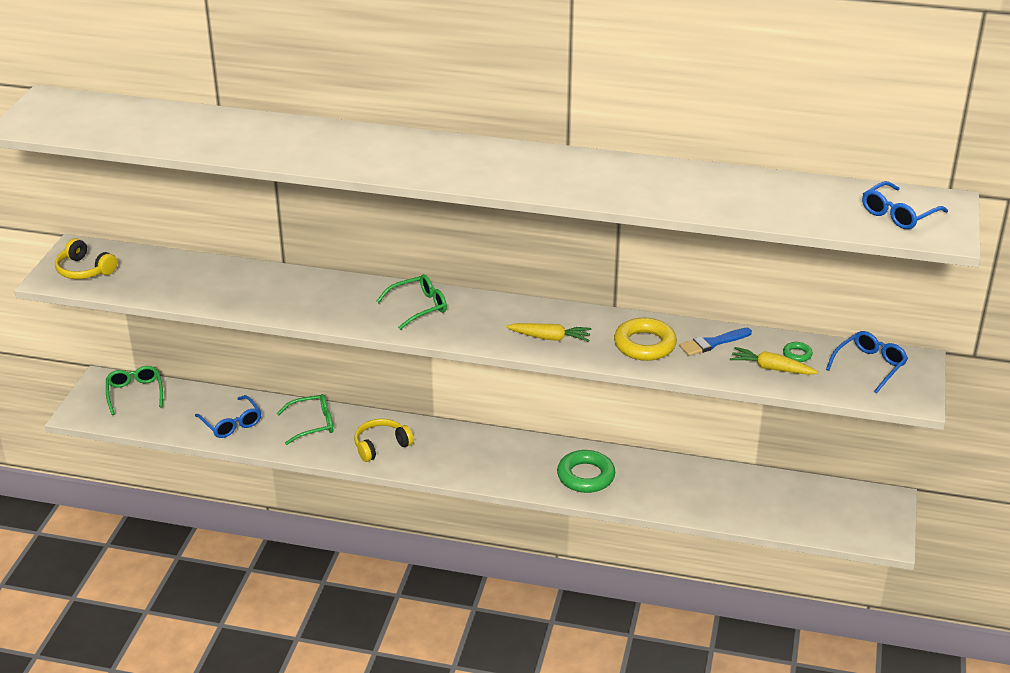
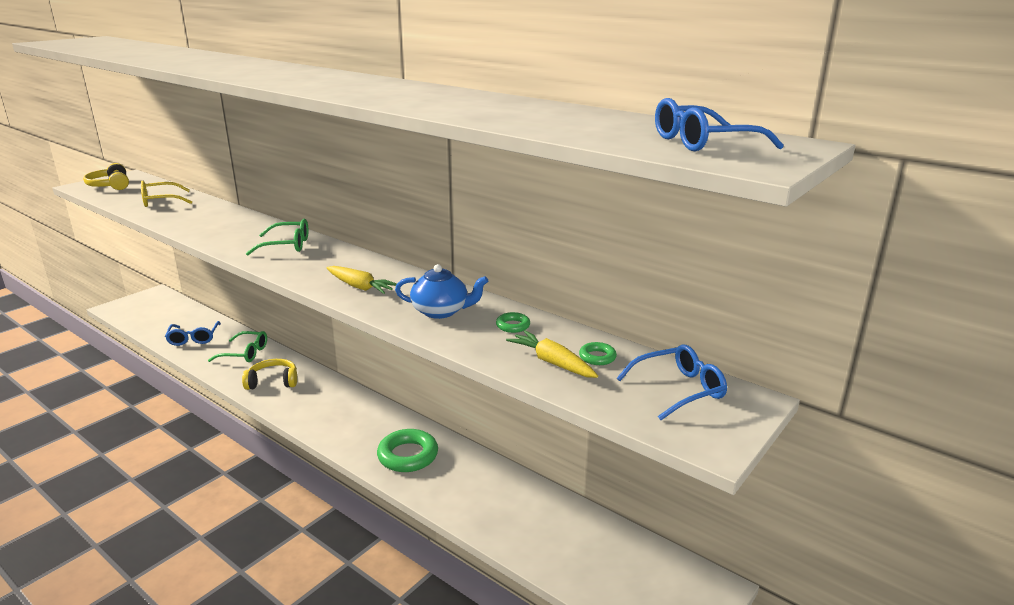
camera: 25 degrees right, 10 degrees down
green glasses [106,366,163,415] -> none
yellow ring [614,318,677,361] -> blue teapot [395,264,488,319]
blue brush [679,328,752,356] -> green ring [496,312,530,333]
none -> yellow glasses [141,181,192,207]

